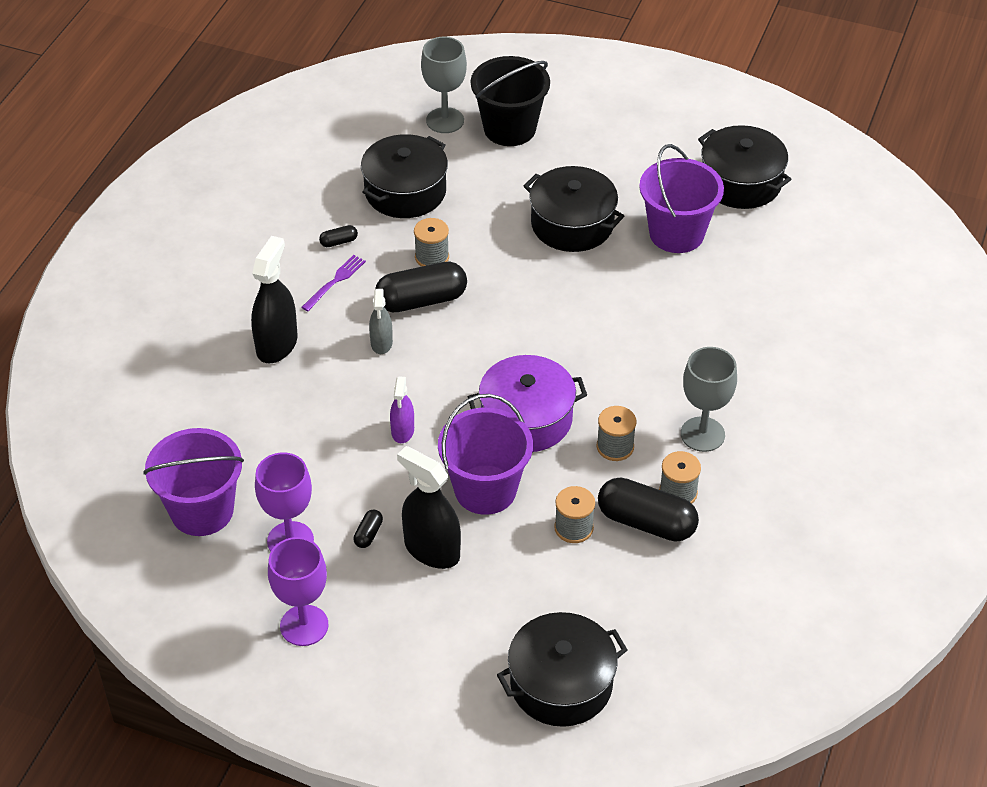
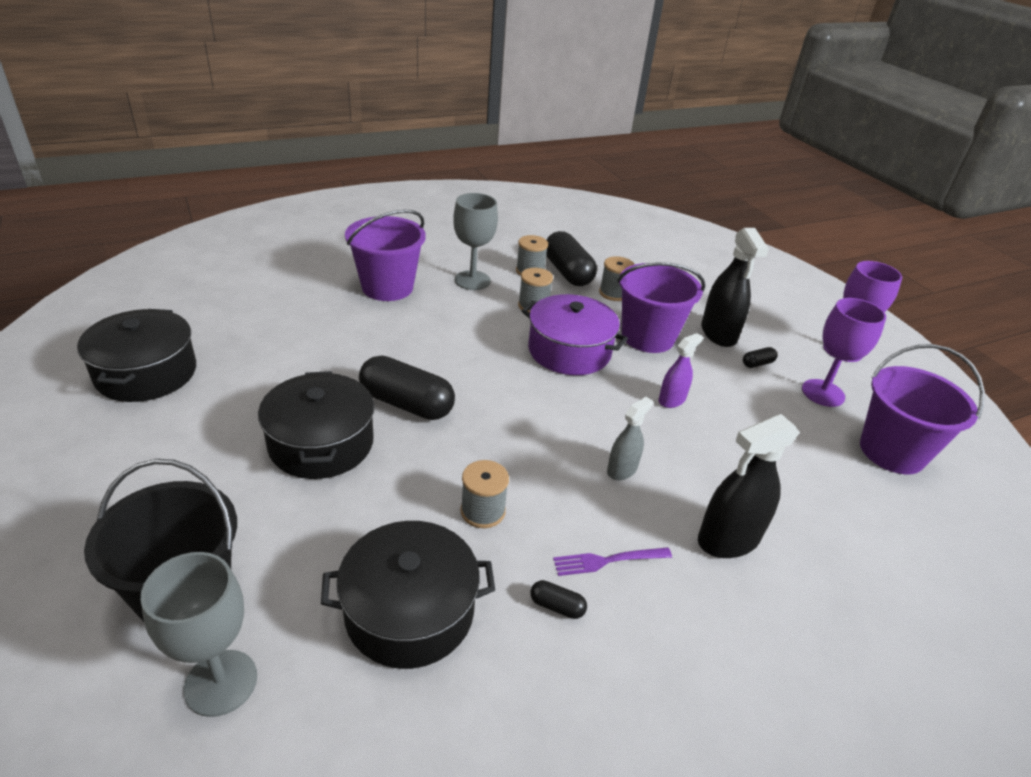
camera: 140 degrees left, 10 degrees down
black capsule [375,262,467,312] -> black capsule moved to [359,355,455,420]
black pot [497,612,627,727] -> none
purple bucket [639,144,724,253] -> purple bucket moved to [345,209,426,301]

